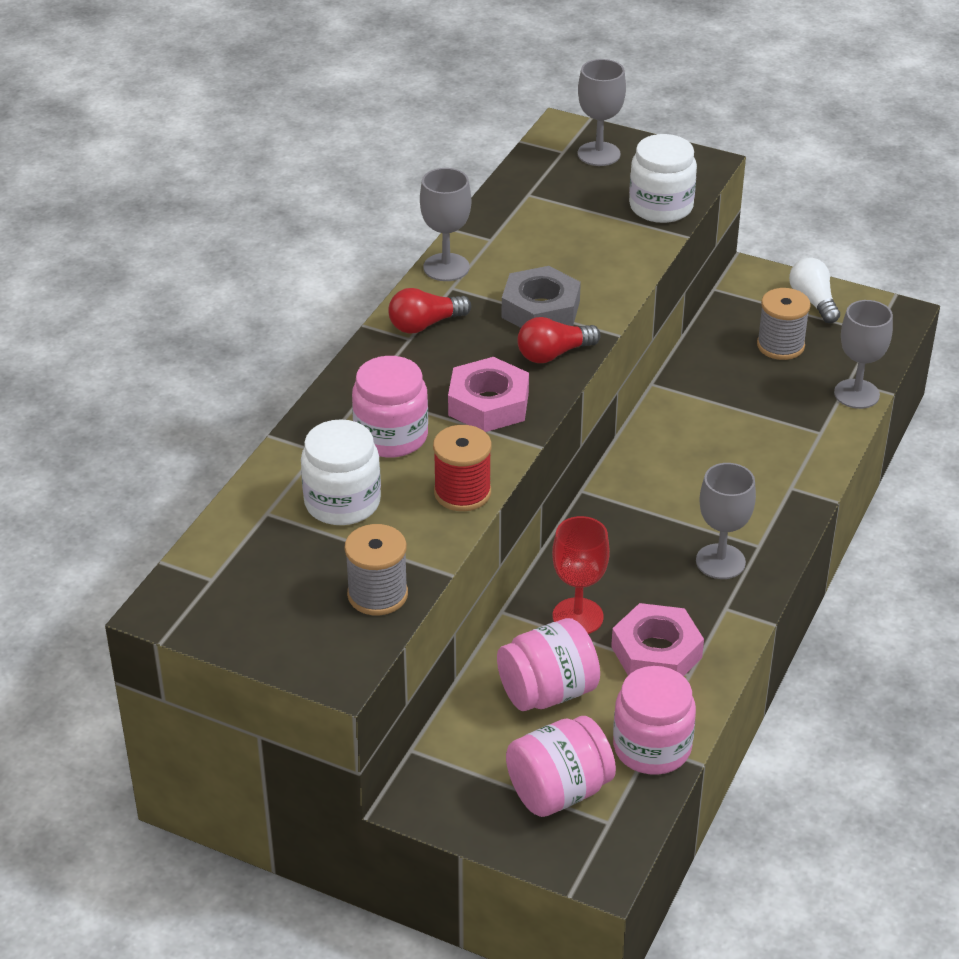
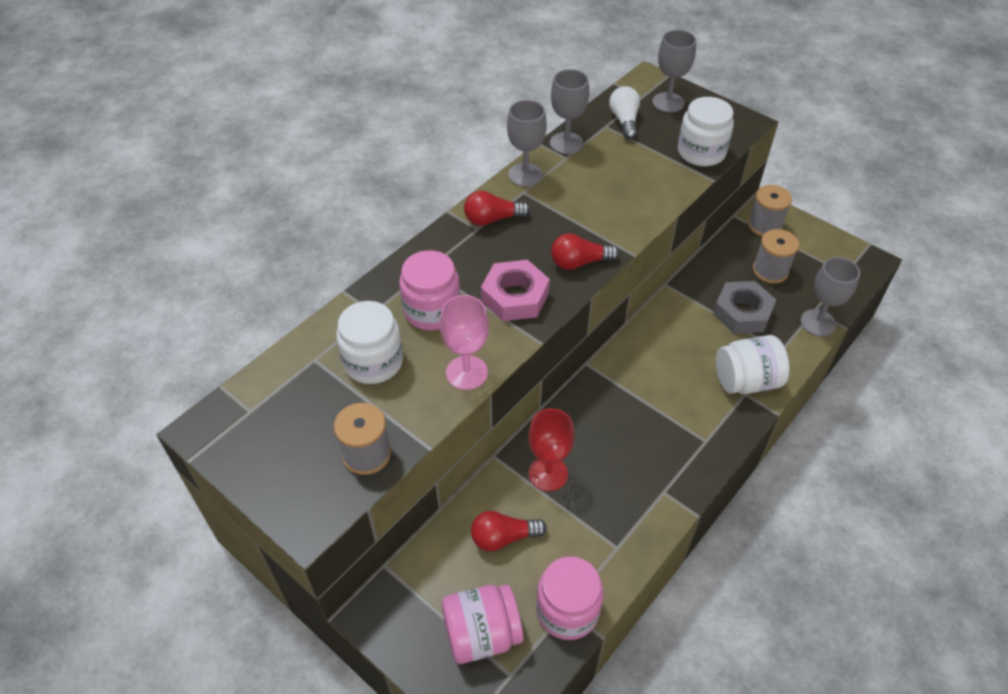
camera: 15 degrees right, 10 degrees up
red spool [433,425,492,511] -> pink goblet [440,295,489,390]
pink jar [497,618,600,711] -> red light bulb [471,511,547,551]
grey nut [502,266,581,328] -> grey nut moved to [713,281,776,333]
pink nut [611,603,704,676] -> none
grey goblet [696,463,756,579] -> grey goblet moved to [550,69,589,154]
white light bulb [789,258,840,323] -> white light bulb moved to [609,86,640,139]
none -> white jar [716,335,790,394]
none -> grey spool [748,185,792,236]

